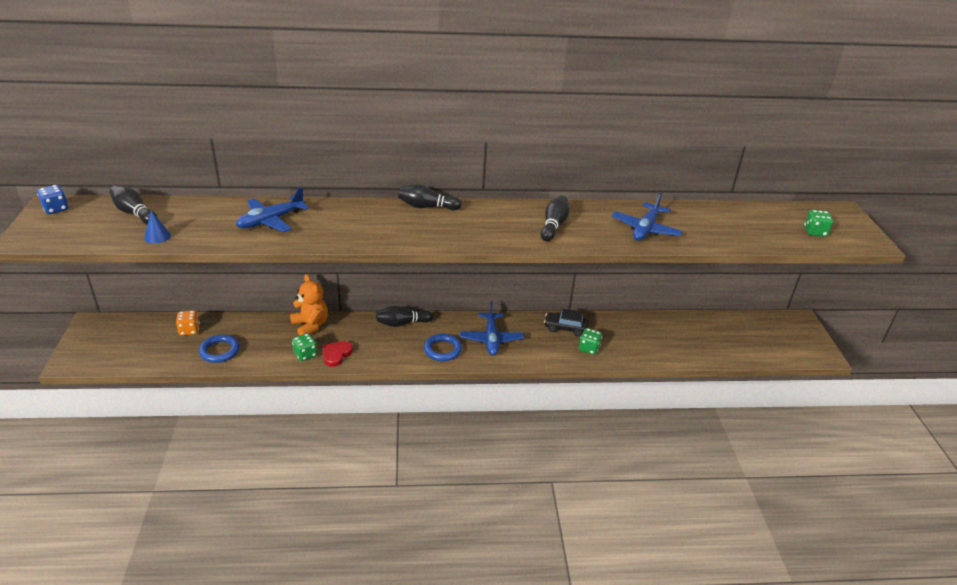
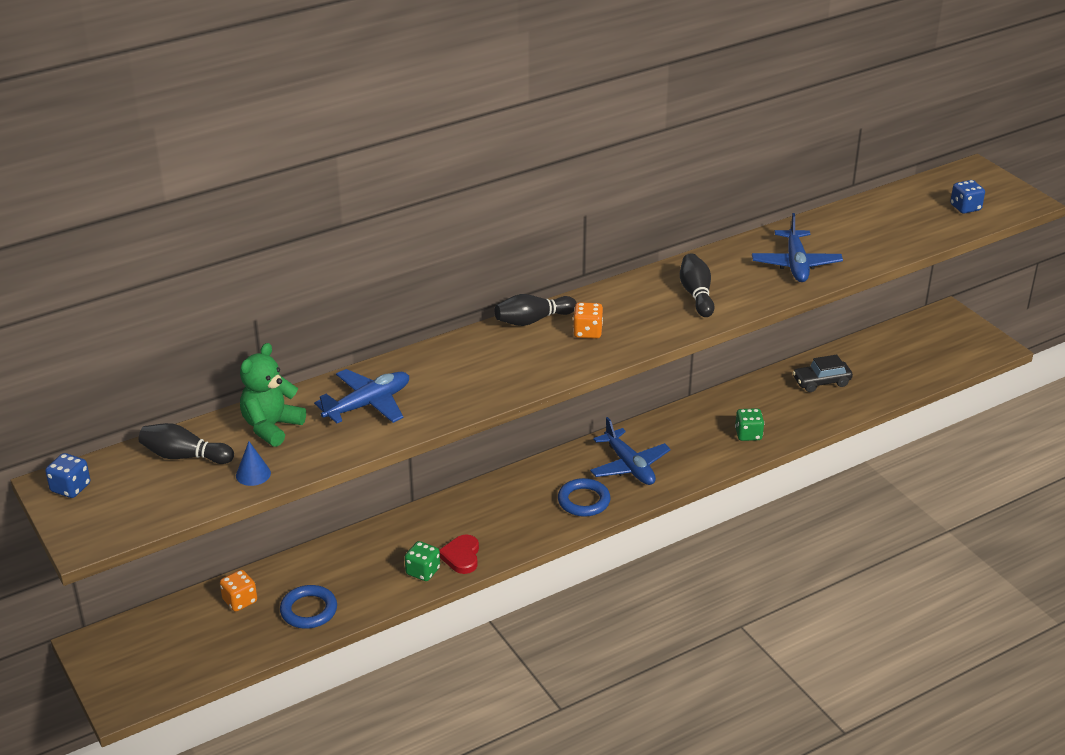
camera: 25 degrees left, 0 degrees up
blue plane [236,187,309,232] -> blue plane turned 150 degrees counterclockwise [314,369,409,423]
orange teddy bear [290,274,328,336] -> none
black bowling pin [376,306,433,327] -> none
black car [544,309,589,337] -> black car moved to [793,355,853,392]
green dice [804,210,833,237] -> blue dice [950,180,985,214]
none -> green teddy bear [240,343,306,447]
none -> orange dice [573,302,603,339]

